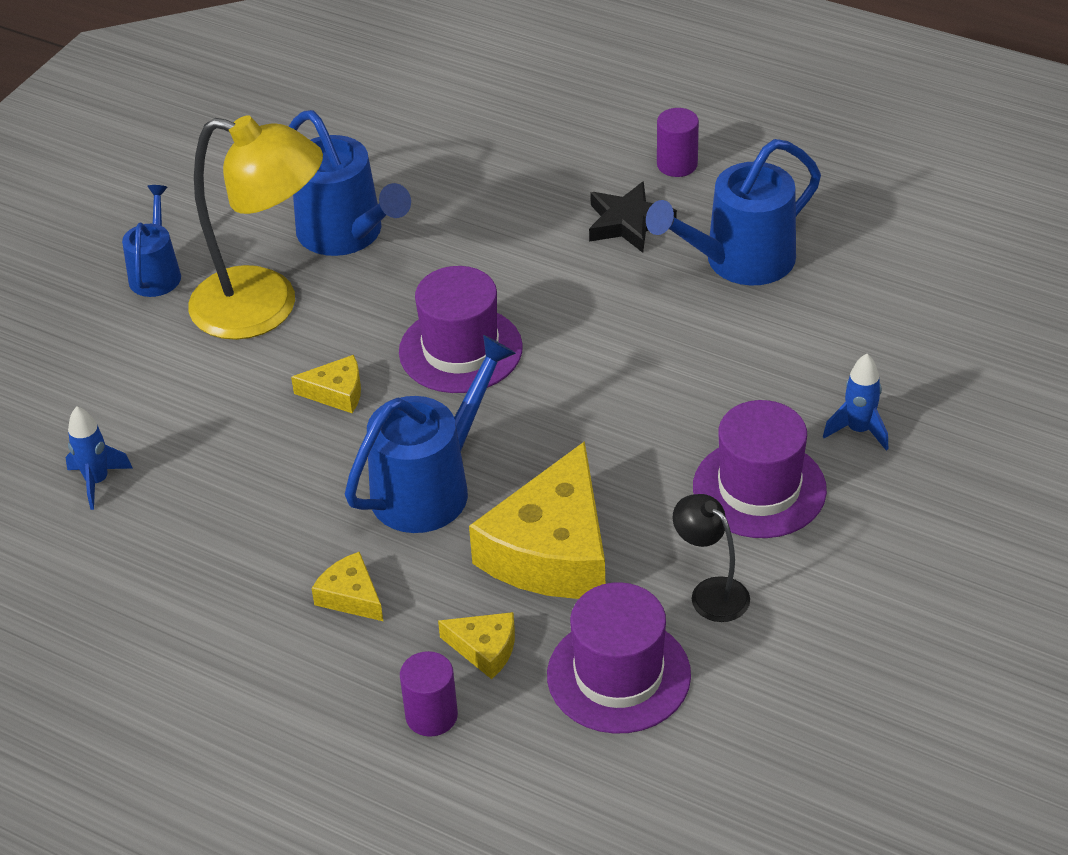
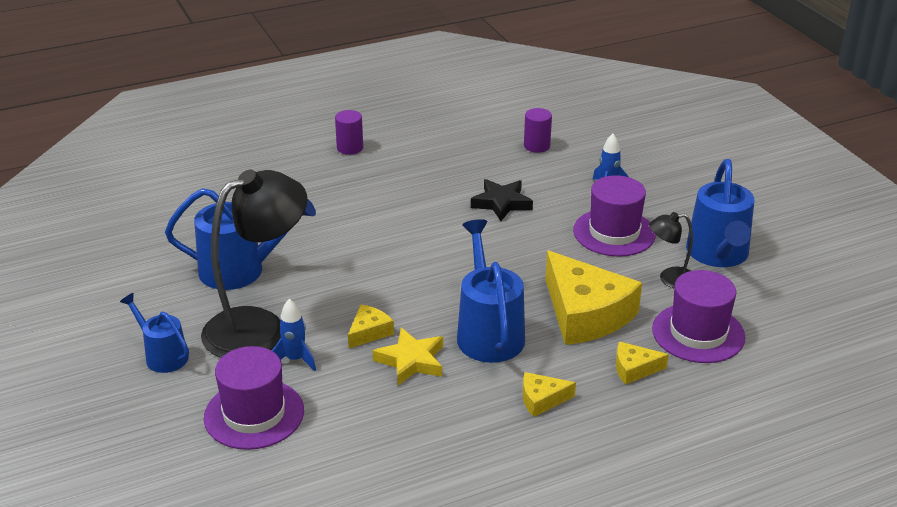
camera: 55 degrees left, 10 degrees down
blue rocket [66,406,132,510] -> blue rocket moved to [272,299,316,371]
yellow lamp [188,115,323,340] -> black lamp [201,170,307,358]
purple hat [399,266,523,393] -> purple hat moved to [204,346,304,450]
purple cylinder [400,651,458,737] -> purple cylinder moved to [524,108,552,153]
yellow cheese [438,612,515,679] -> yellow cheese turned 150 degrees counterclockwise [616,341,669,385]
black star [589,181,677,253] -> black star moved to [471,179,533,221]
blue watering can [646,139,821,285] -> blue watering can moved to [686,159,754,267]
none -> yellow star [373,328,443,385]

